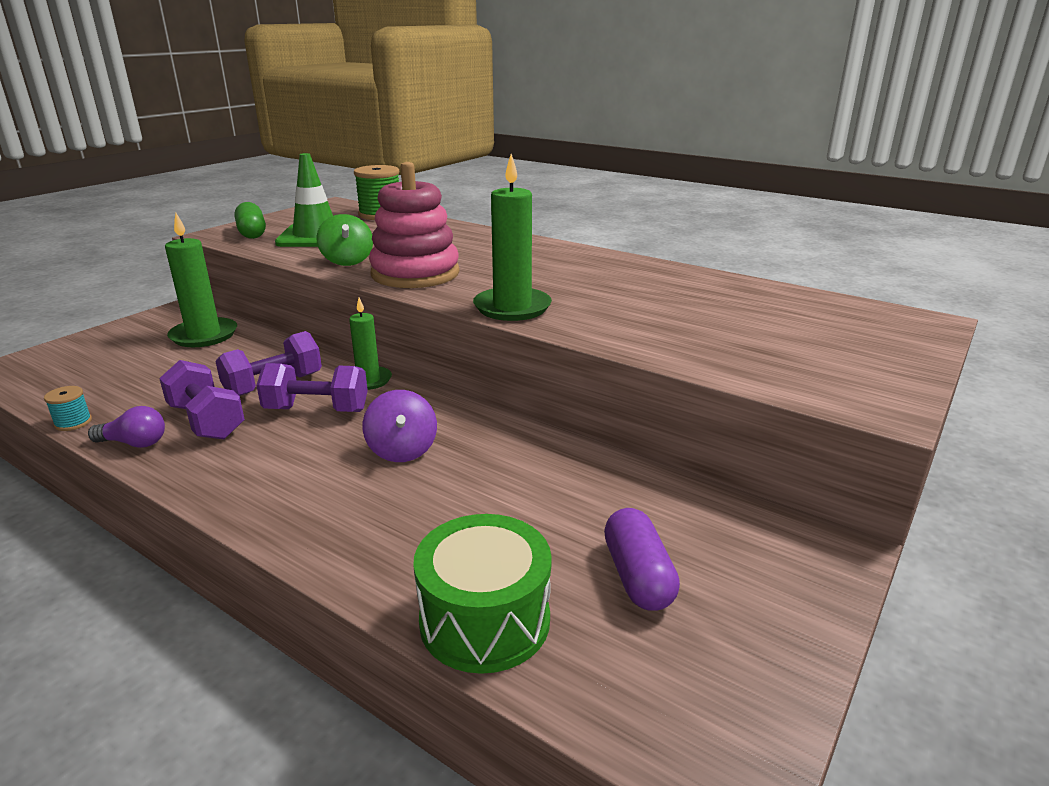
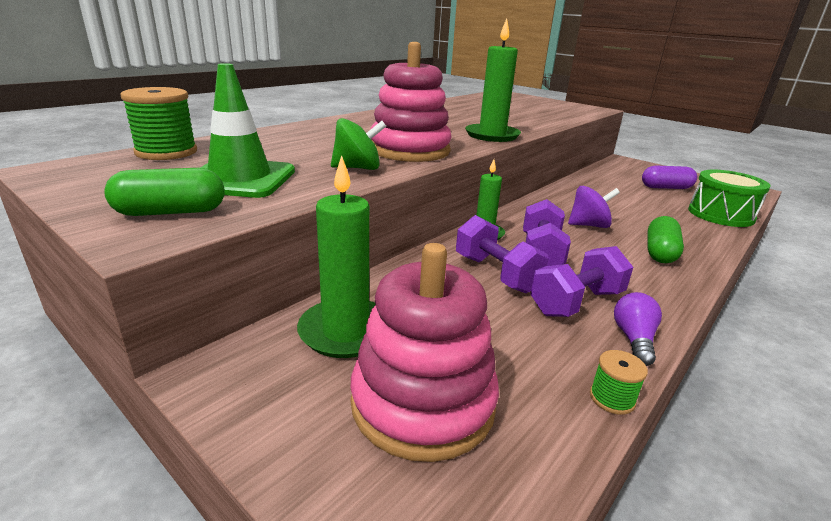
camera: 85 degrees left, 0 degrees up
turquoise spool [44,386,92,431] -> green spool [590,350,648,415]
none -> pink stacking toy [351,243,499,462]
none -> green capsule [648,216,684,263]

